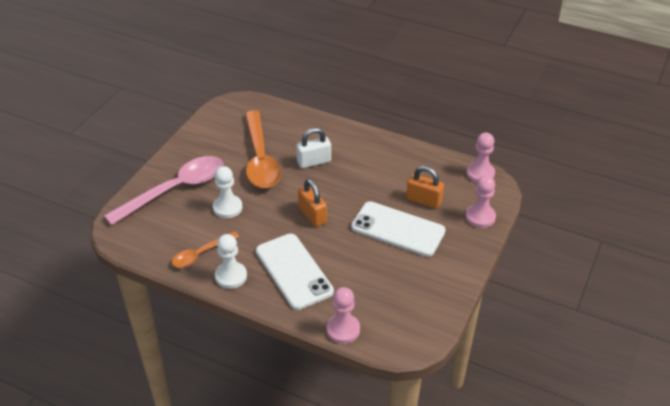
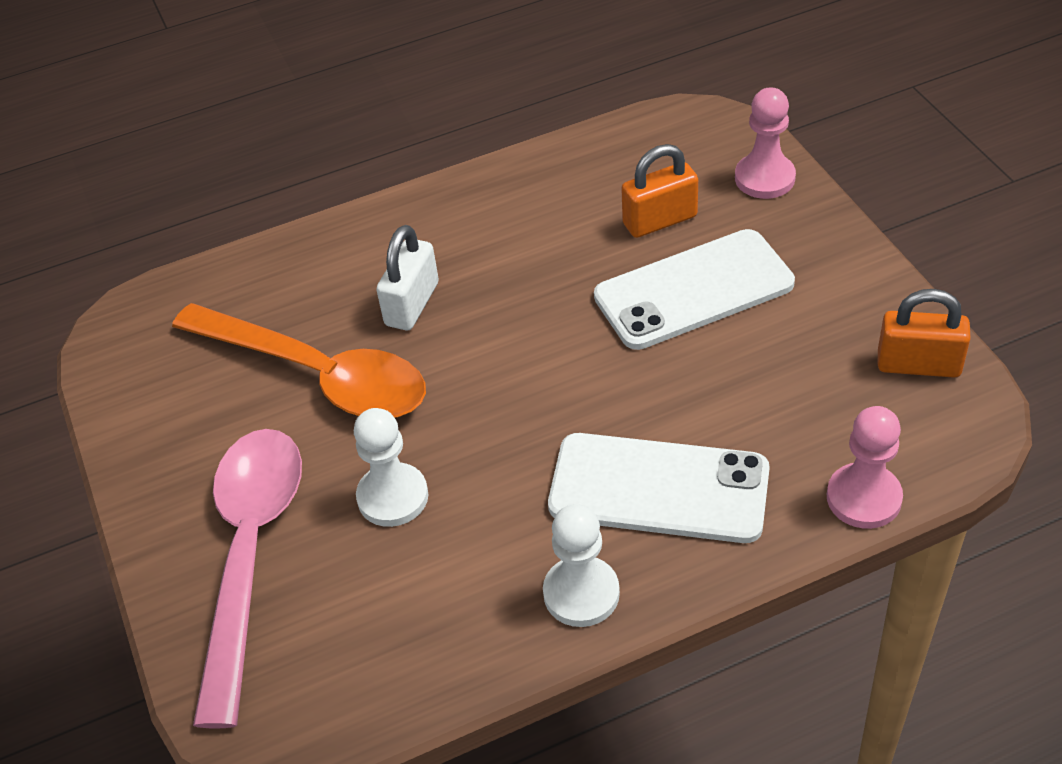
camera: 45 degrees left, 5 degrees up
orange spoon [172,231,239,268] -> none
orange padlock [298,179,327,227] -> orange padlock moved to [878,289,971,378]
pink pawn [466,133,495,182] -> none

